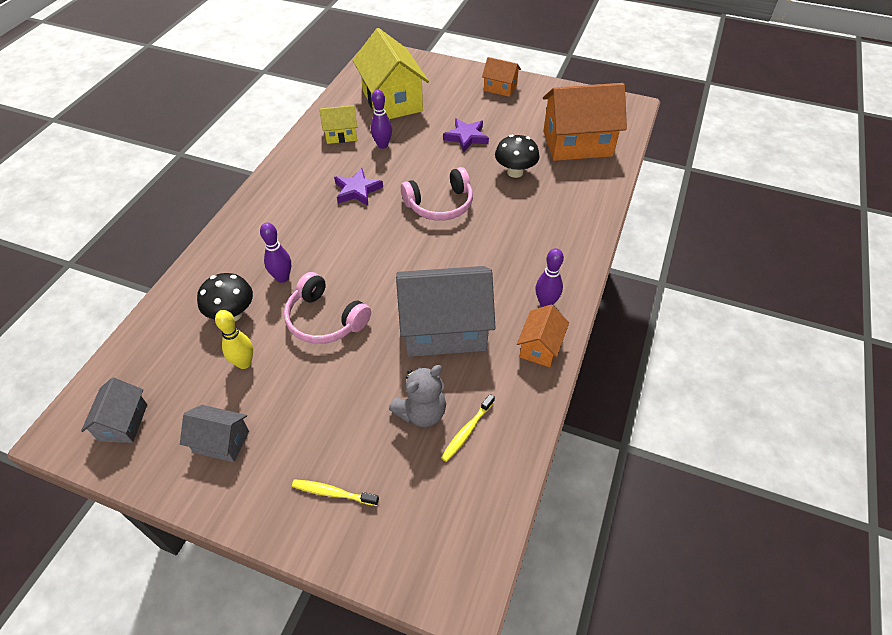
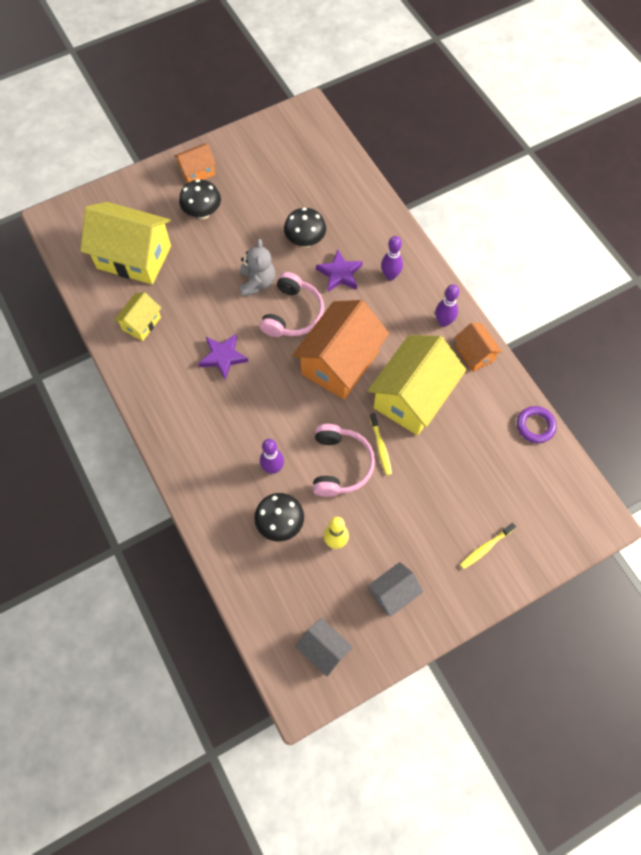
camera: 50 degrees left, 15 degrees up
pink headphones [284,272,371,344] -> pink headphones turned 75 degrees counterclockwise [313,424,375,497]
purple bowling pin [371,90,392,149] -> purple bowling pin moved to [381,236,403,281]
grey teddy bear [389,365,446,427] -> grey teddy bear moved to [239,239,275,297]
grey house [396,266,496,357] -> yellow house [368,335,467,435]
yellow toothbrush [441,394,495,462] -> yellow toothbrush moved to [370,413,392,475]
purple star [443,118,489,152] -> purple star moved to [316,249,363,292]
orange house [543,83,627,161] -> orange house moved to [292,300,389,399]
none -> black mushroom [179,179,221,219]
none -> purple ring [517,406,557,443]

